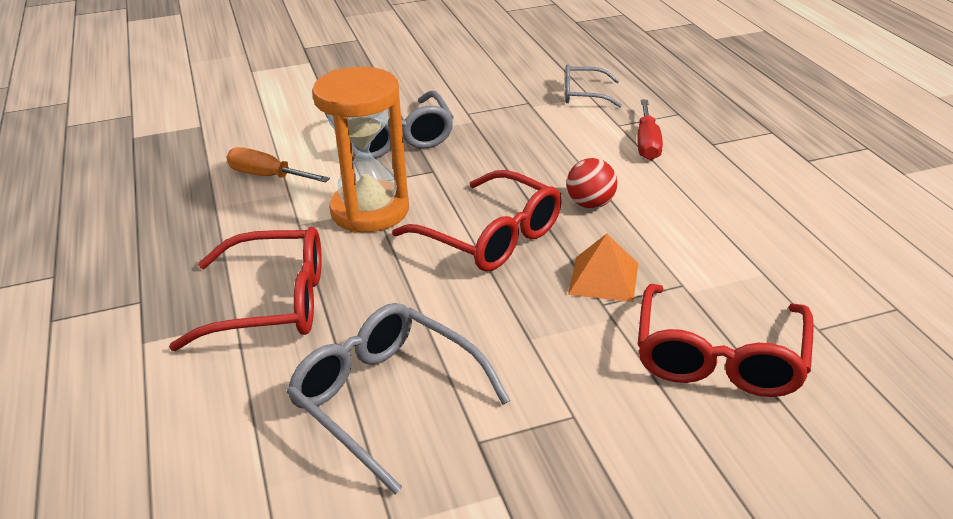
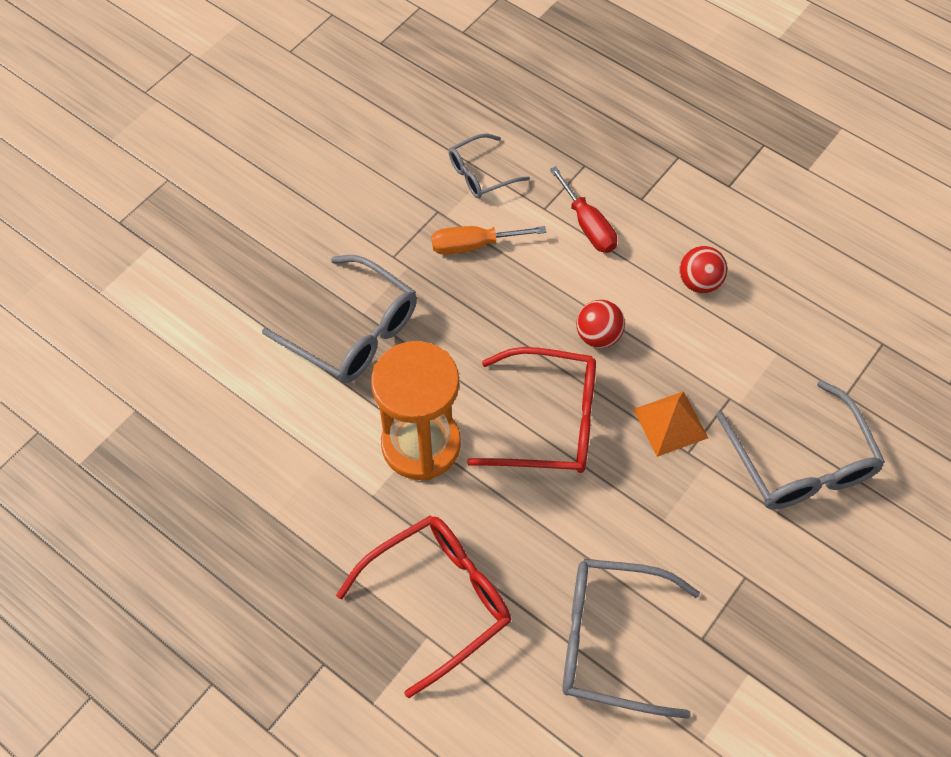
camera: 35 degrees left, 25 degrees up
orange screwdriver [226,147,330,182] -> orange screwdriver moved to [431,226,546,255]
red glasses [638,284,814,397] -> grey glasses [716,380,885,510]
none -> red ball [679,246,727,293]

